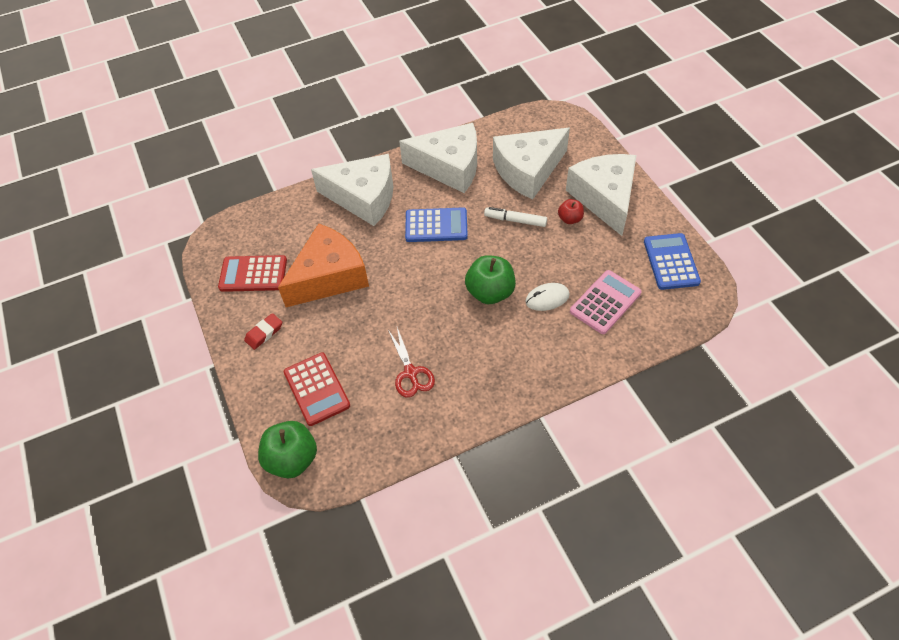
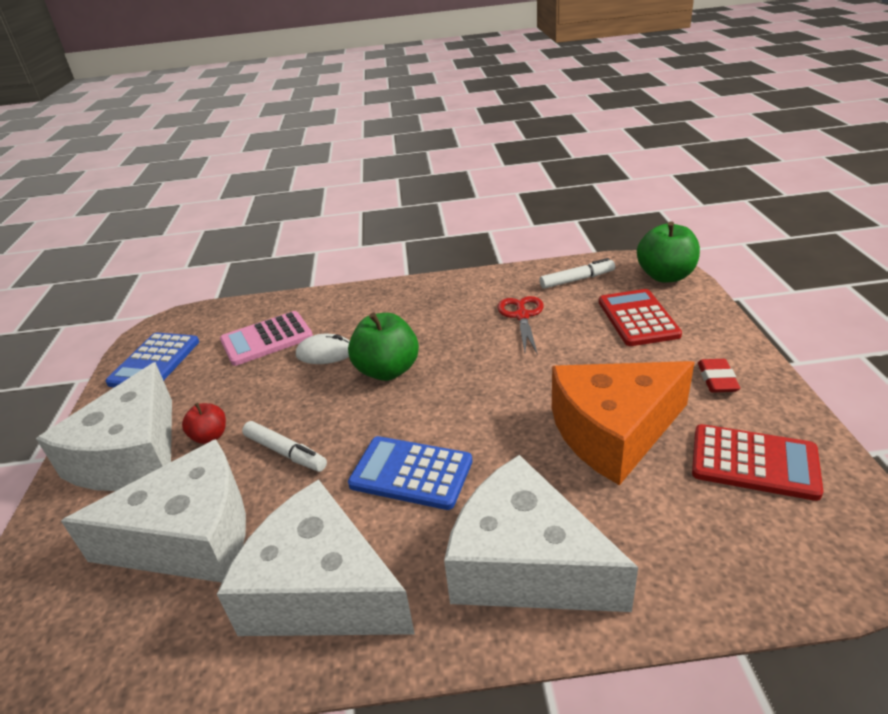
camera: 160 degrees left, 20 degrees down
red eraser [244,313,282,350] -> red eraser turned 60 degrees counterclockwise [698,359,740,392]
none -> white marker [540,258,615,289]

